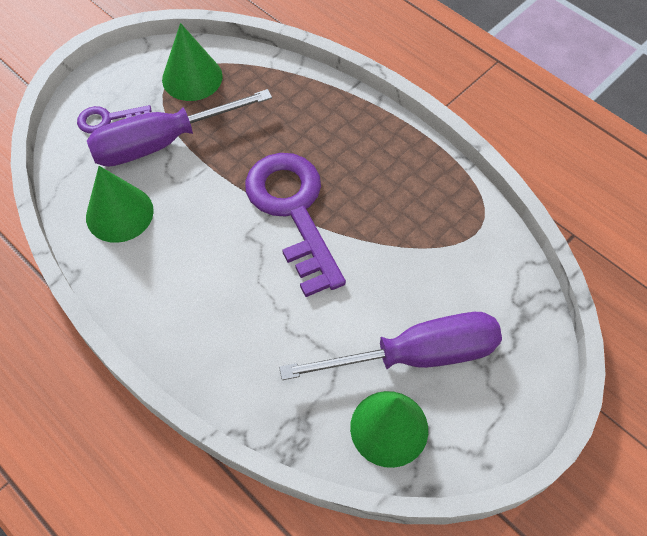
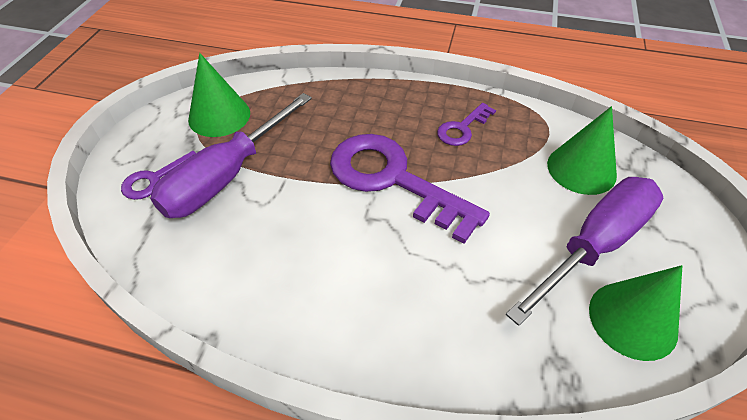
camera: 30 degrees left, 10 degrees down
green cone [86,166,154,243] -> green cone moved to [547,106,617,195]
none -> purple key [437,103,496,146]

